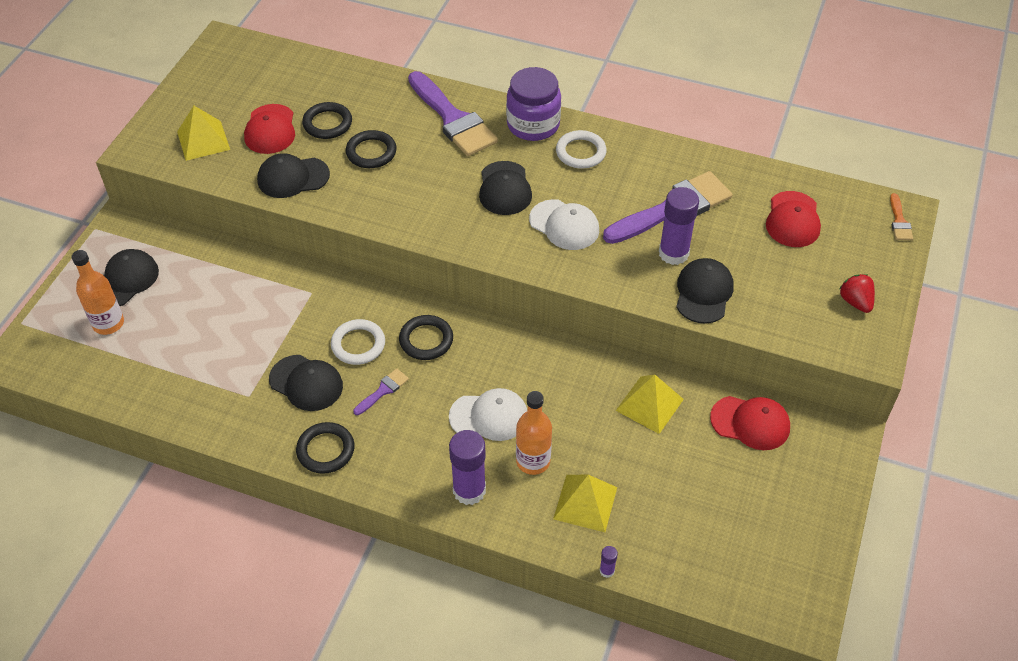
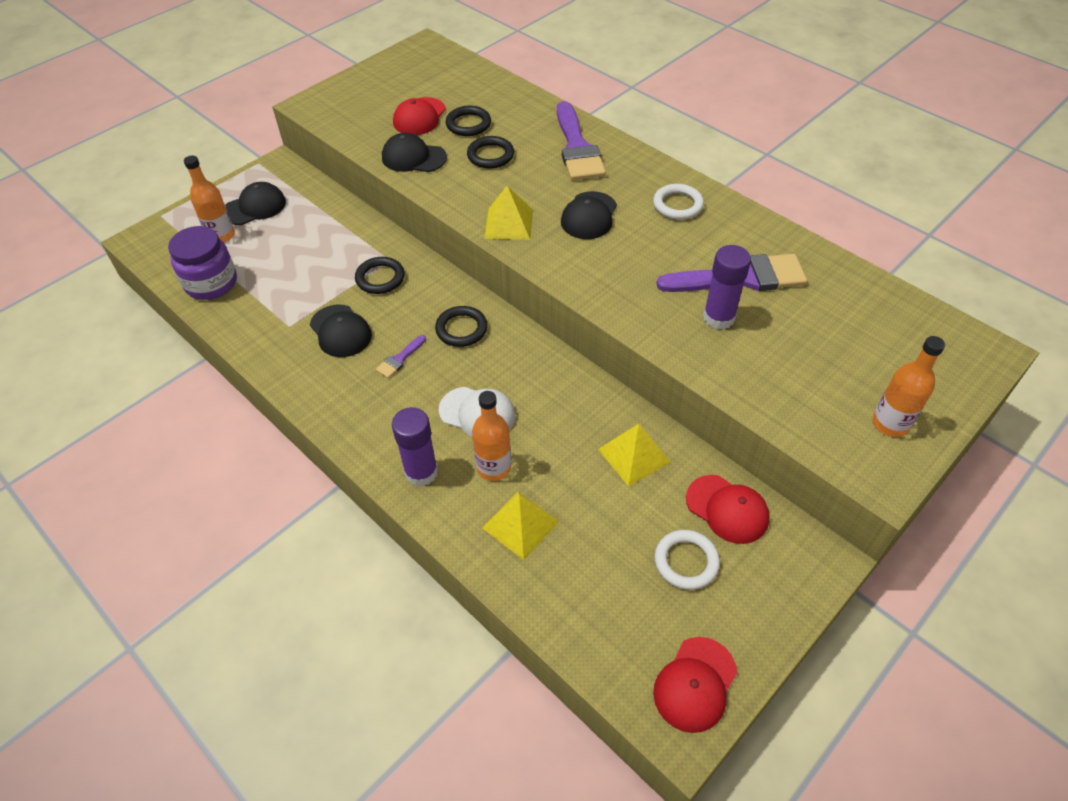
camera: 25 degrees right, 0 degrees up
yellow pyramid [177,106,230,161] -> yellow pyramid moved to [484,186,533,240]
black ring [296,422,354,474] -> black ring moved to [355,257,405,294]
white ring [331,319,385,365] -> white ring moved to [654,530,720,590]
purple brush [353,368,409,415] -> purple brush turned 150 degrees clockwise [376,335,426,378]
purple jar [506,67,561,141] -> purple jar moved to [168,226,237,300]
white cap [529,199,599,250] -> none
purple glue stick [600,546,618,578] -> none
black cap [676,258,734,324] -> none
red cap [766,191,821,247] -> red cap moved to [653,637,737,733]
red strawberry [840,274,875,313] -> orange bottle [873,336,945,437]
orange brush [890,193,913,240] -> none

